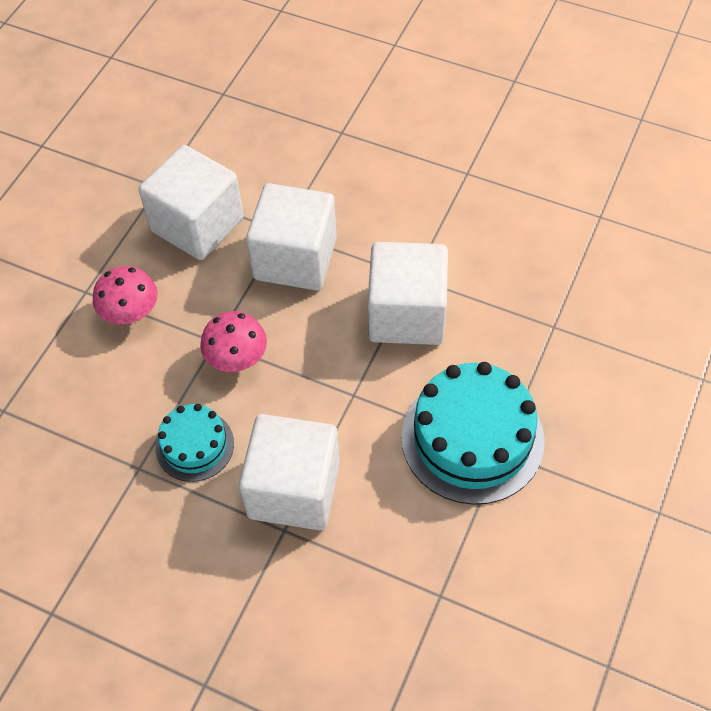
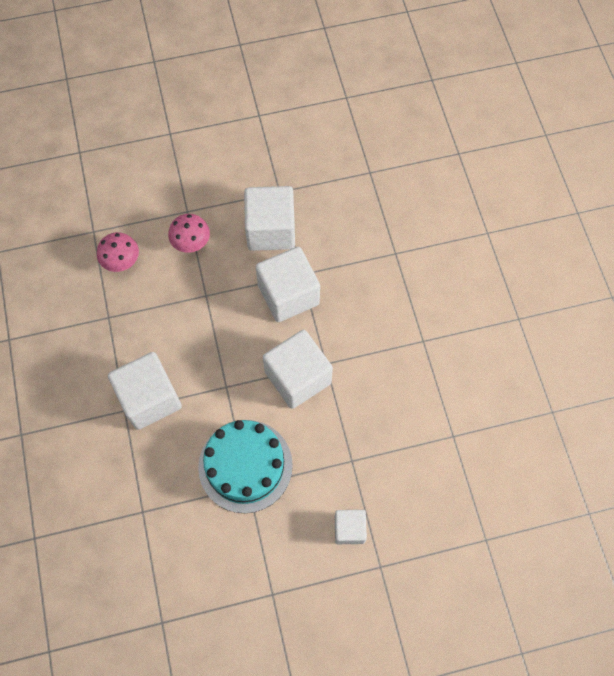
camera: 50 degrees right, 10 degrees up
turquoise cake [155,404,234,482] -> none
pink mushroom [200,311,267,372] -> pink mushroom moved to [97,232,139,272]
none -> white cube [335,510,367,544]

